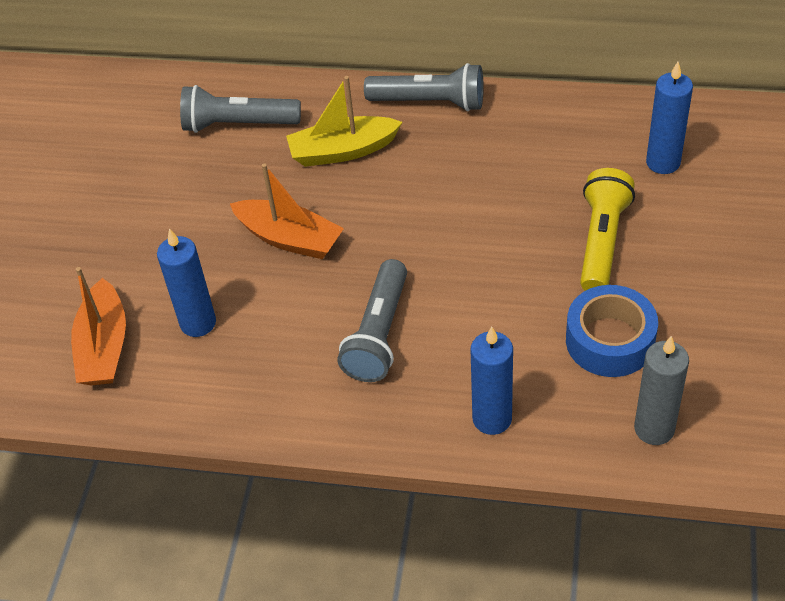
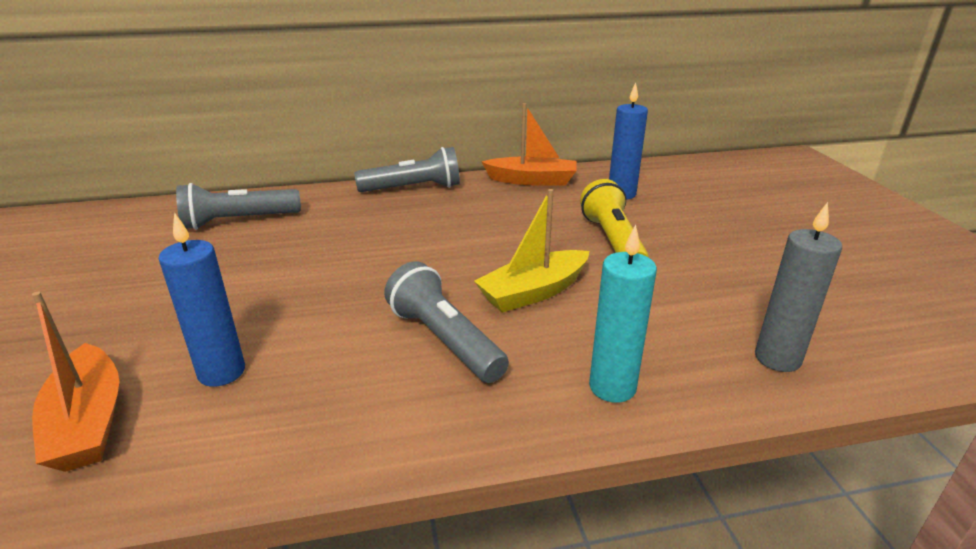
camera: 25 degrees left, 20 degrees down
orange boat [230,163,344,259] -> orange boat moved to [482,103,577,186]
yellow boat [286,76,402,167] -> yellow boat moved to [474,189,589,313]
grey flashlight [337,259,407,382] -> grey flashlight turned 150 degrees clockwise [384,261,509,383]
blue candle [471,326,513,435] -> turquoise candle [589,224,657,403]
blue tape [566,285,658,377] -> none

